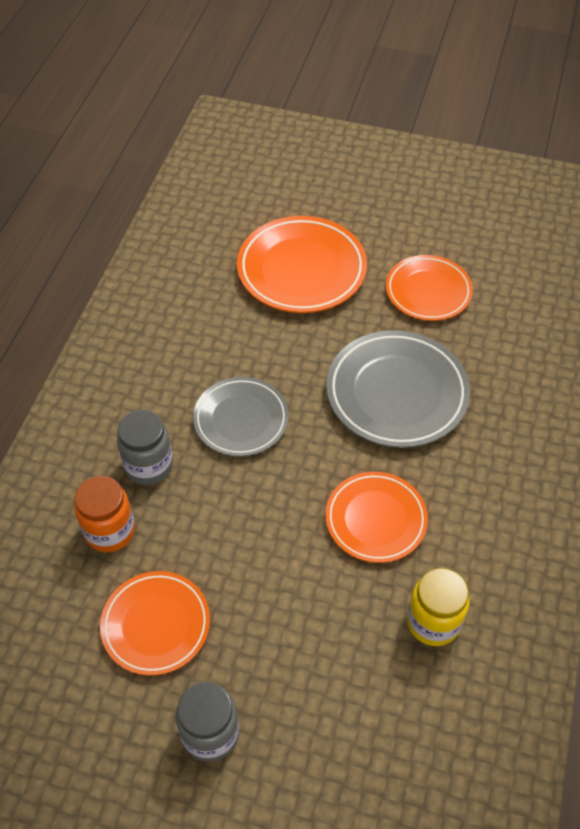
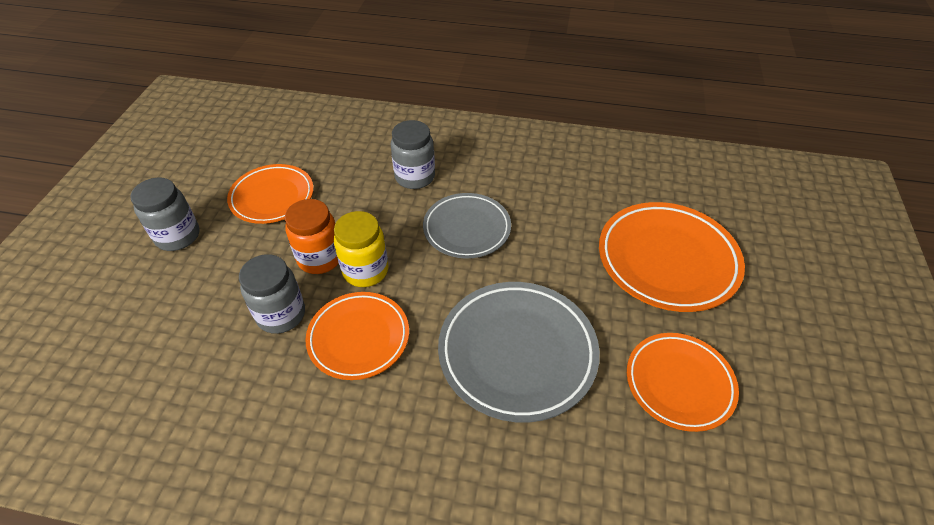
camera: 85 degrees right, 5 degrees down
orange jar [75,476,135,552] -> orange jar moved to [285,199,339,274]
yellow jar [407,568,470,646] -> yellow jar moved to [334,211,388,287]
none -> grey jar [239,254,305,334]

